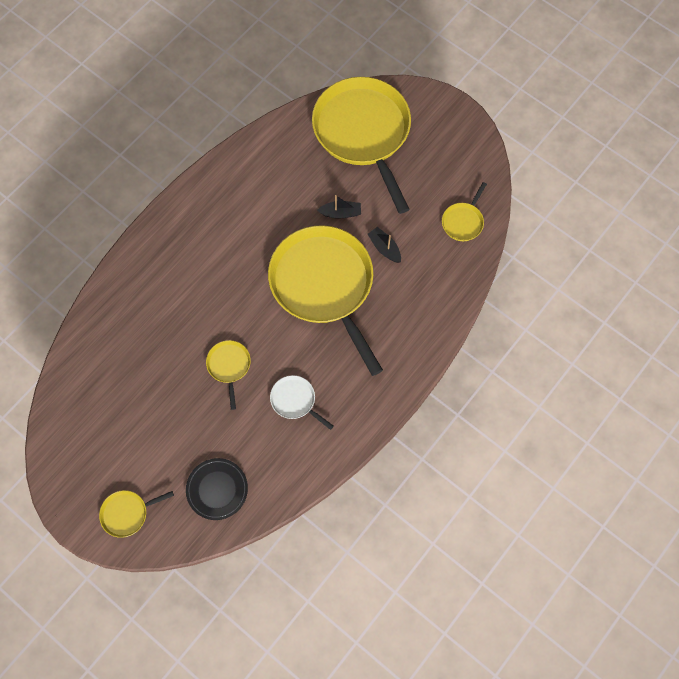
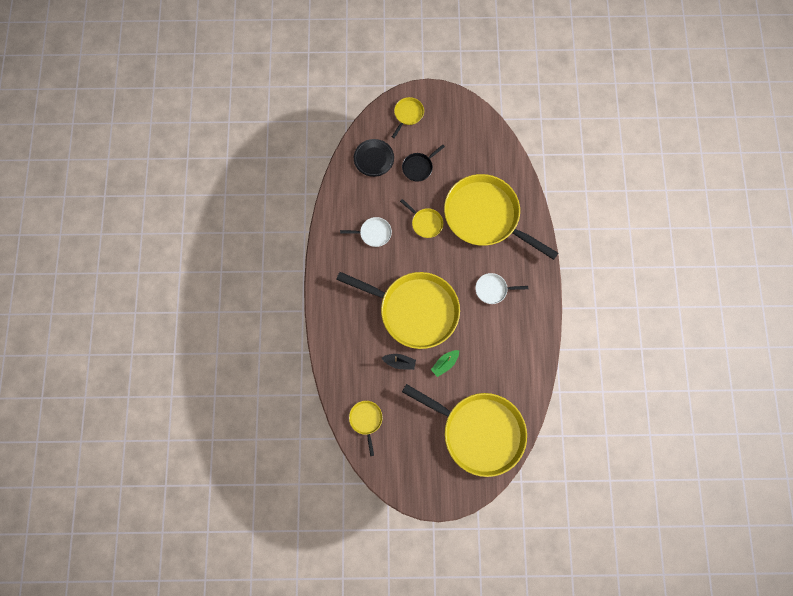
camera: 140 degrees right, 5 degrees up
black boat [317,195,361,219] -> green boat [431,350,459,377]
none -> black pan [402,145,445,182]
none -> yellow pan [444,174,558,260]
none -> white pan [475,273,528,304]

